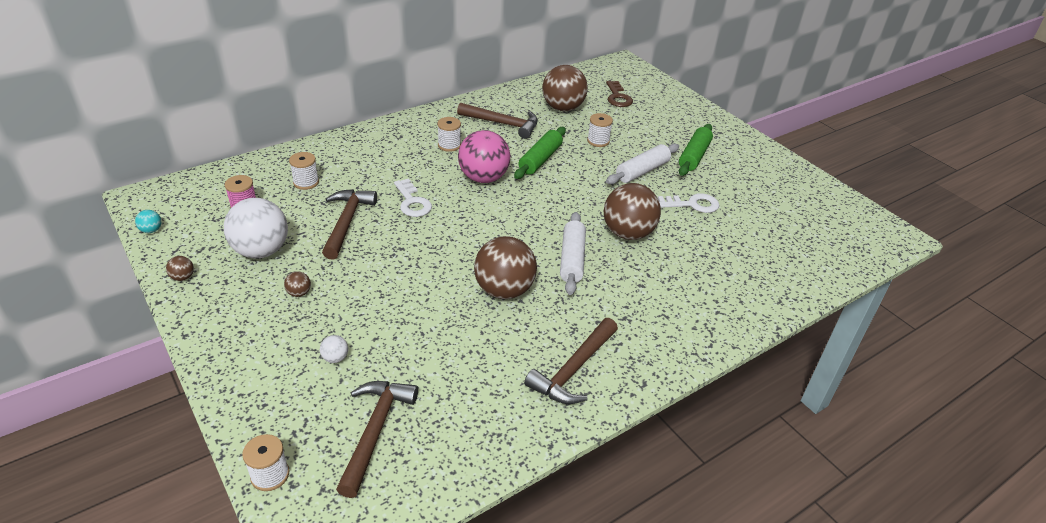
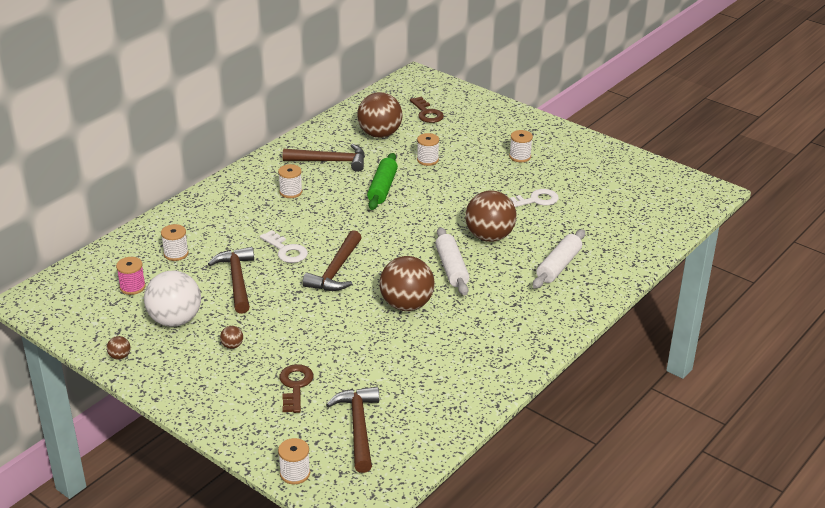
camera: 15 degrees left, 5 degrees down
turquoise ball [135,210,161,233] -> none
white ball [320,335,348,363] -> brown key [279,364,313,413]
pink ball [458,130,510,183] -> none
brown hammer [524,318,618,404] -> brown hammer moved to [302,230,362,291]
white rolling pin [606,143,679,184] -> white rolling pin moved to [533,229,585,289]
green rolling pin [679,124,713,176] -> white spool [509,130,533,162]

